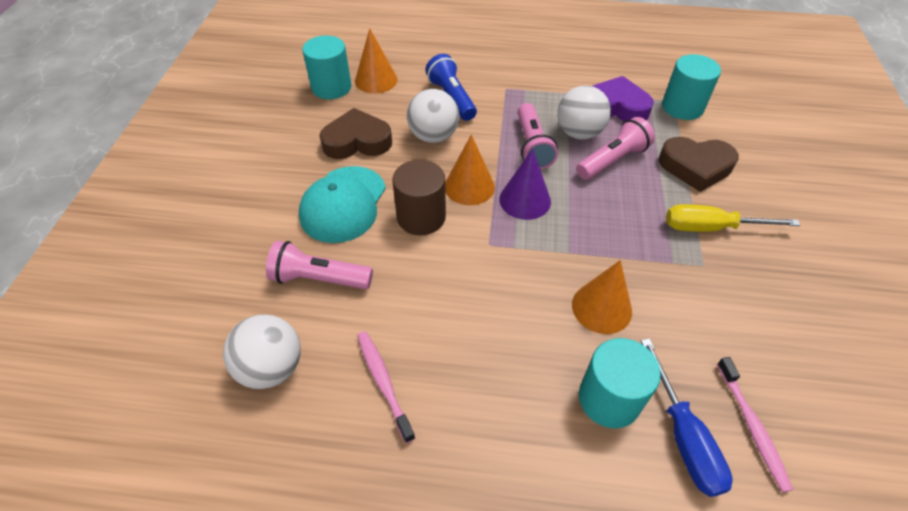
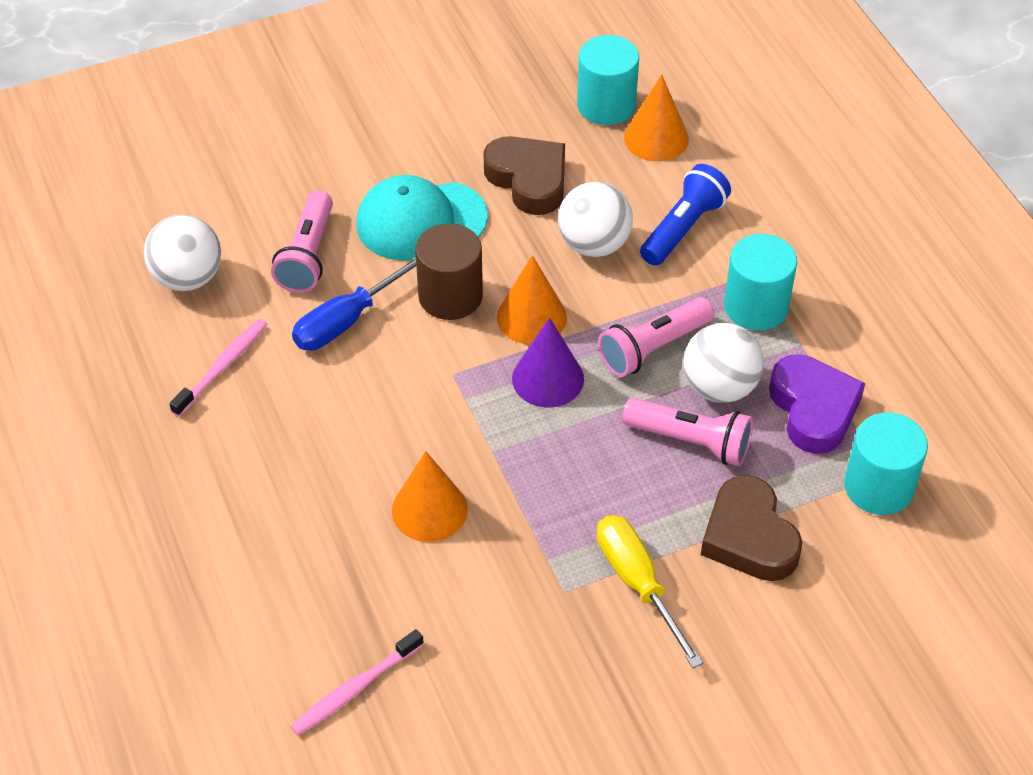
camera: 60 degrees right, 0 degrees up
pink flashlight [266,241,373,289] -> pink flashlight turned 150 degrees counterclockwise [271,191,333,293]
turquoise cylinder [579,338,661,428] -> turquoise cylinder moved to [724,234,797,331]
blue screwdriver [641,338,732,497] -> blue screwdriver moved to [292,257,416,350]

